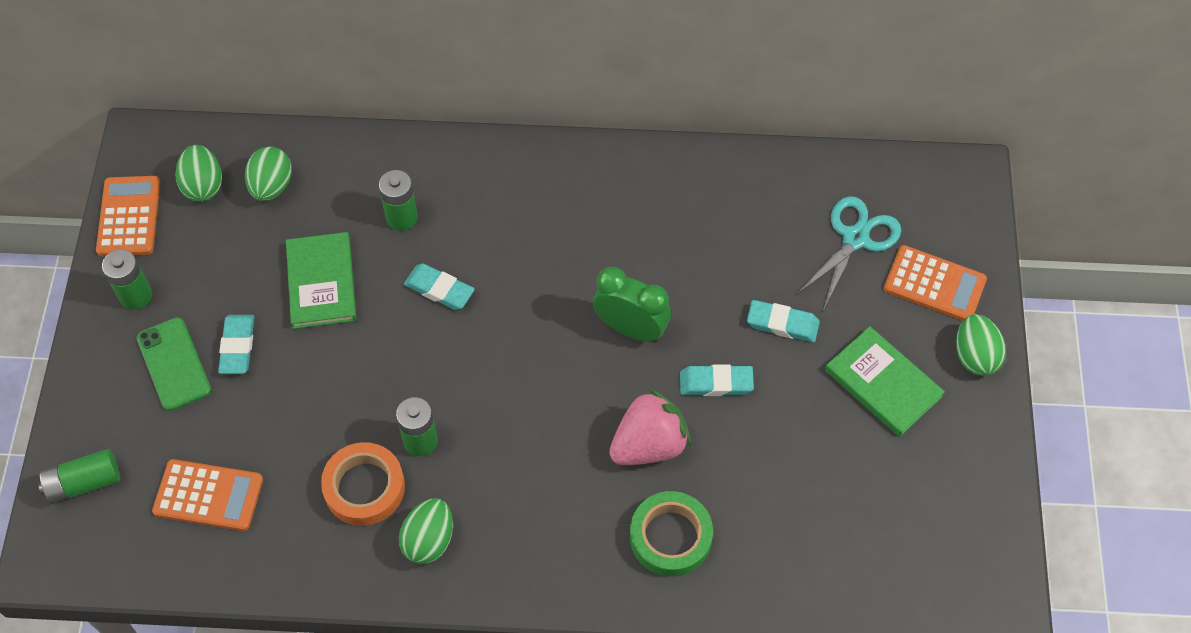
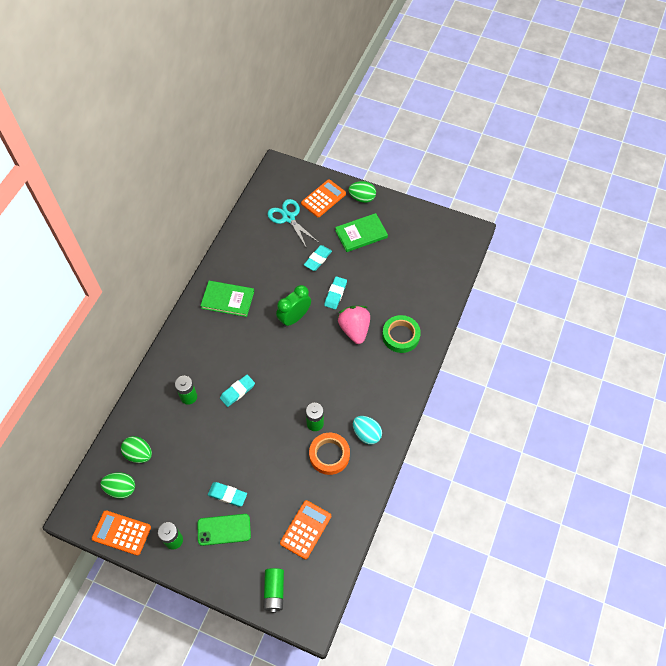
camera: 70 degrees left, 0 degrees up
green book [286,232,357,329] -> green book moved to [200,281,254,317]
green egg [399,498,453,564] -> turquoise egg [353,416,382,445]

